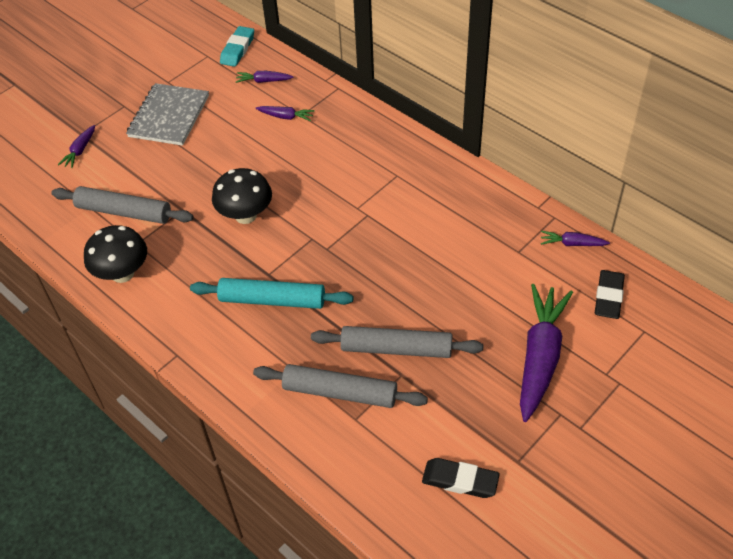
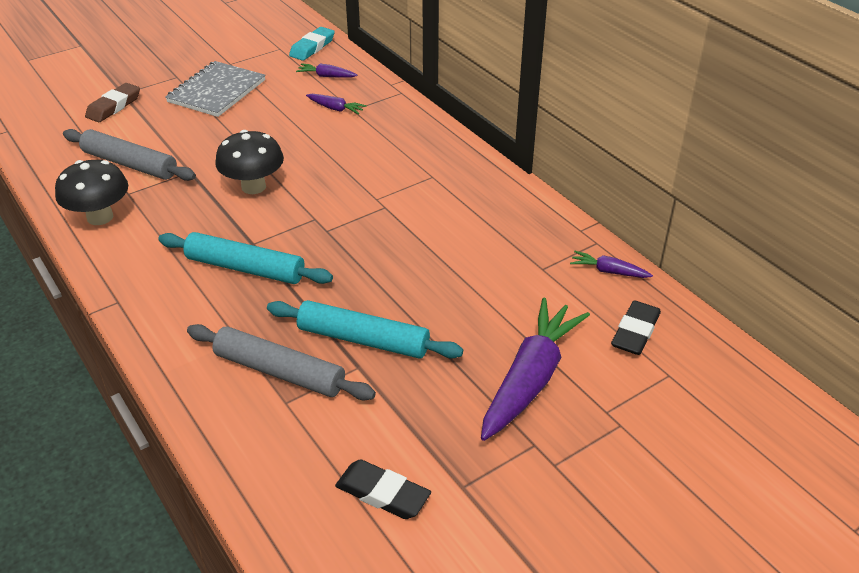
camera: 10 degrees right, 10 degrees down
purple carrot [58,125,95,168] -> brown eraser [85,83,140,122]
grey rolling pin [311,326,483,358] -> turquoise rolling pin [267,300,463,359]

